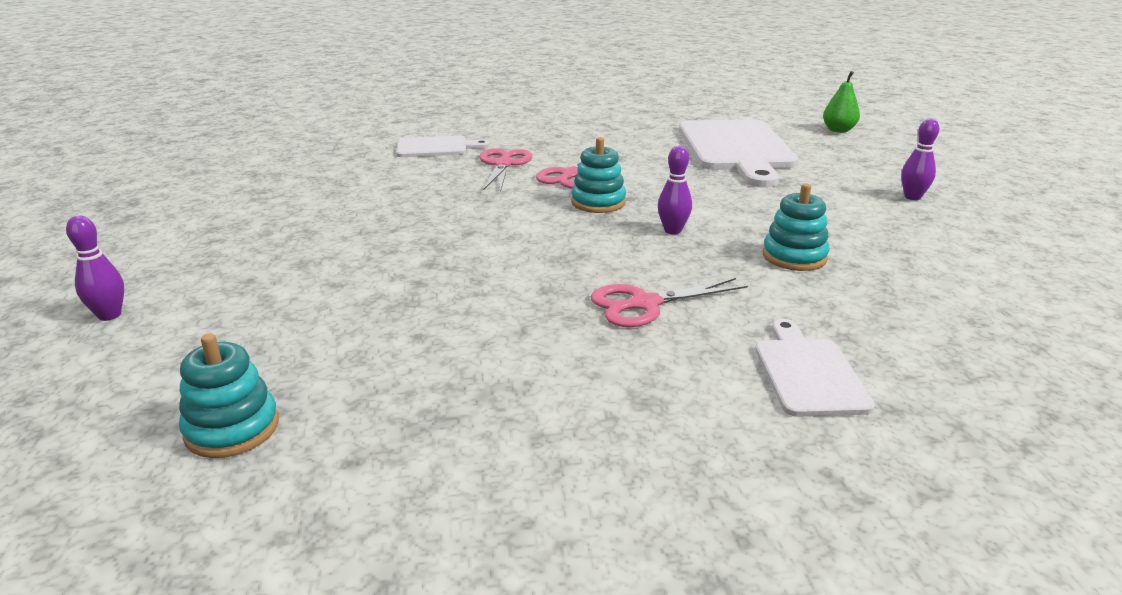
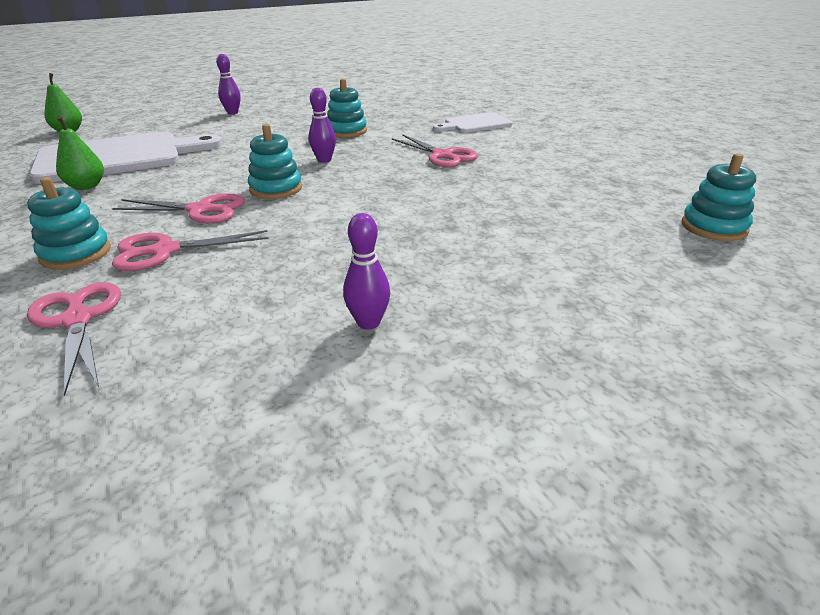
camera: 110 degrees left, 5 degrees up
purple bowling pin [66,216,124,321] -> purple bowling pin moved to [343,213,390,330]
white cutting board [396,135,490,157] -> pink scissors [27,282,121,396]
none -> turquoise stacking toy [27,177,111,270]
none -> green pear [56,116,104,190]

